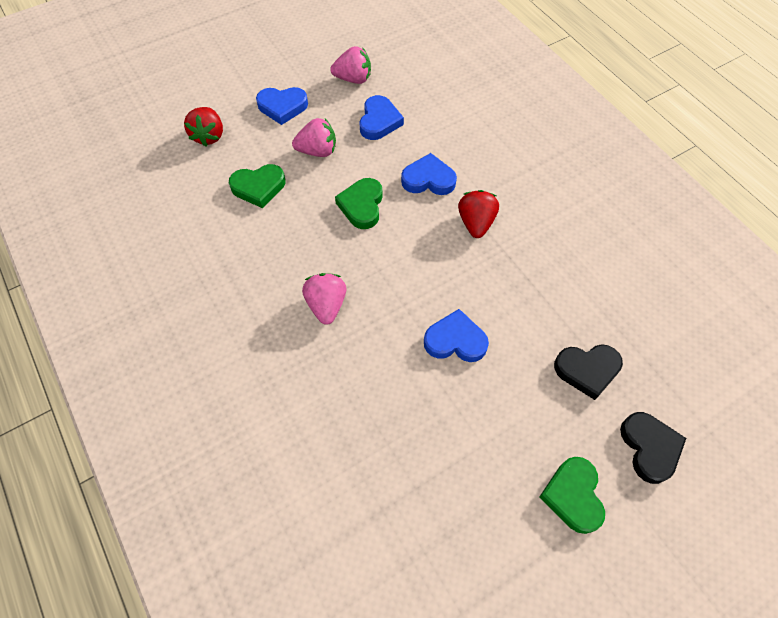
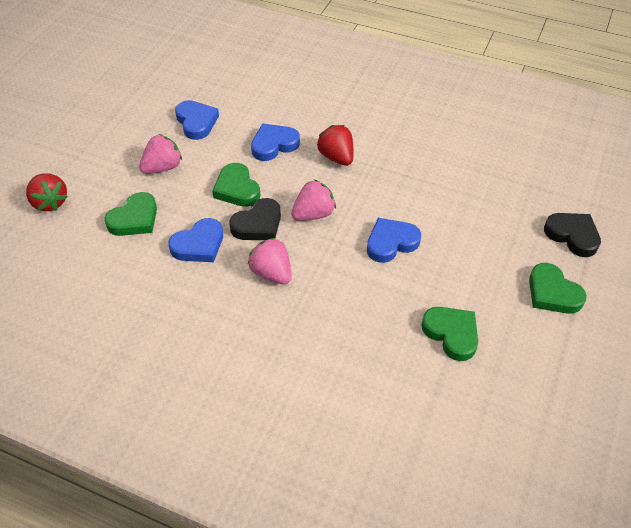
camera: 35 degrees left, 10 degrees down
blue heart [256,87,308,125] -> blue heart moved to [168,218,223,262]
pink strawberry [330,46,371,84] -> pink strawberry moved to [291,180,336,221]
black heart [554,344,623,400] -> black heart moved to [229,198,281,240]
none -> green heart [421,307,478,361]

